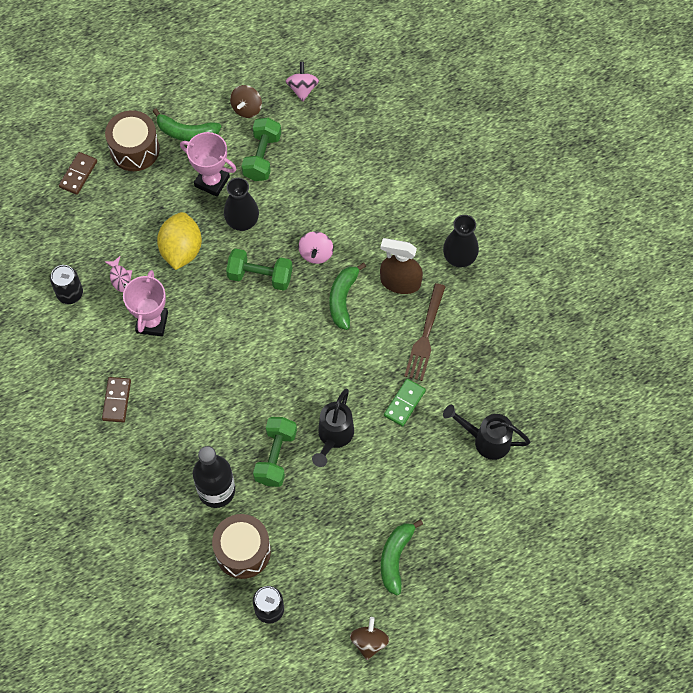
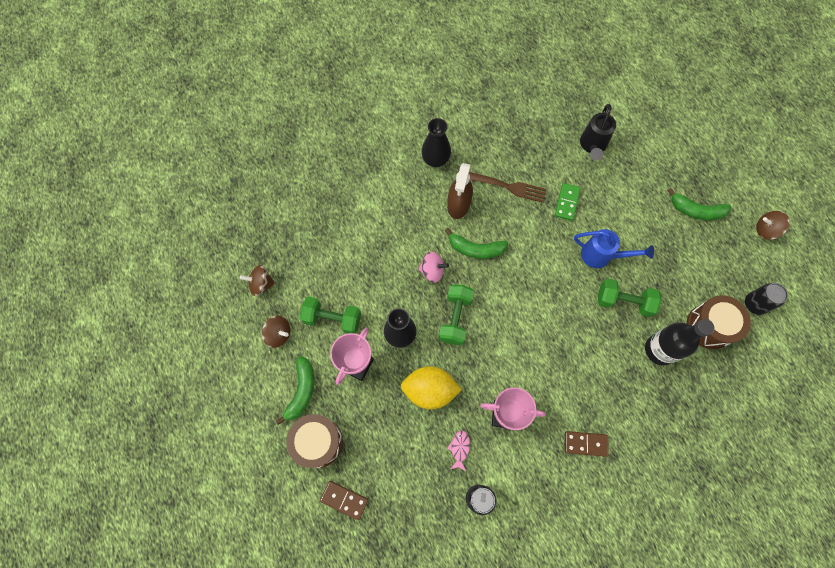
camera: 90 degrees left, 5 degrees up
pink fish [104,256,132,292] -> pink fish turned 60 degrees counterclockwise [447,430,470,472]
pink spinning top [286,62,319,102] -> brown spinning top [240,265,276,296]
black watering can [312,389,354,467] -> blue watering can [574,229,654,268]
green domino [384,379,426,427] -> green domino turned 75 degrees clockwise [555,183,581,221]

